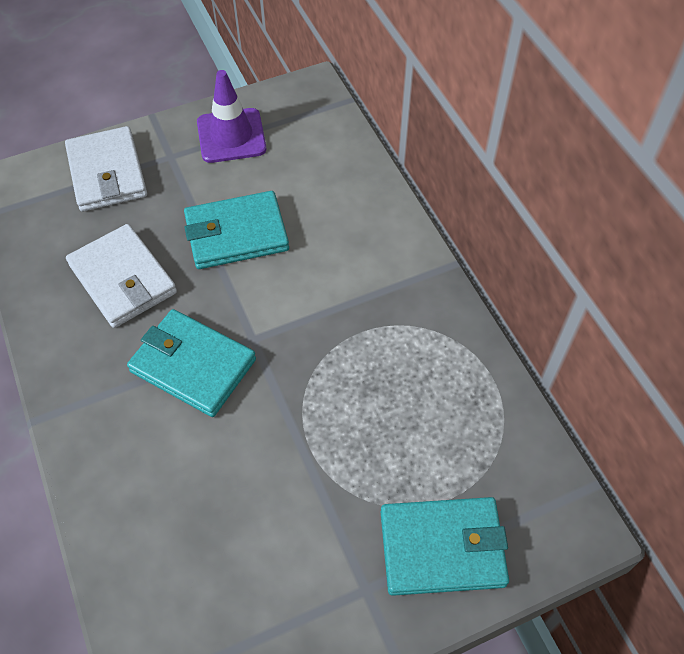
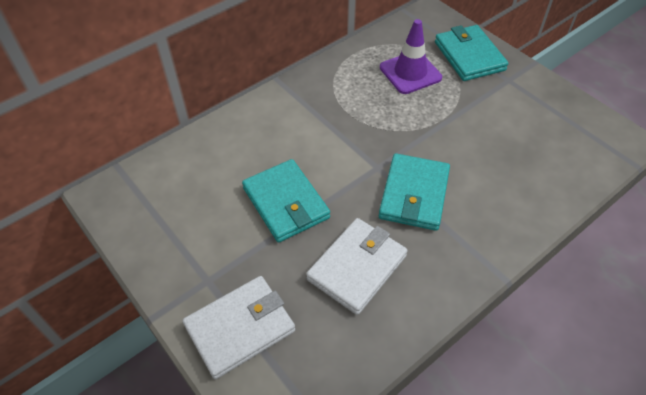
camera: 105 degrees left, 5 degrees down
purple traffic cone [197,70,266,163] -> purple traffic cone moved to [380,19,442,94]

